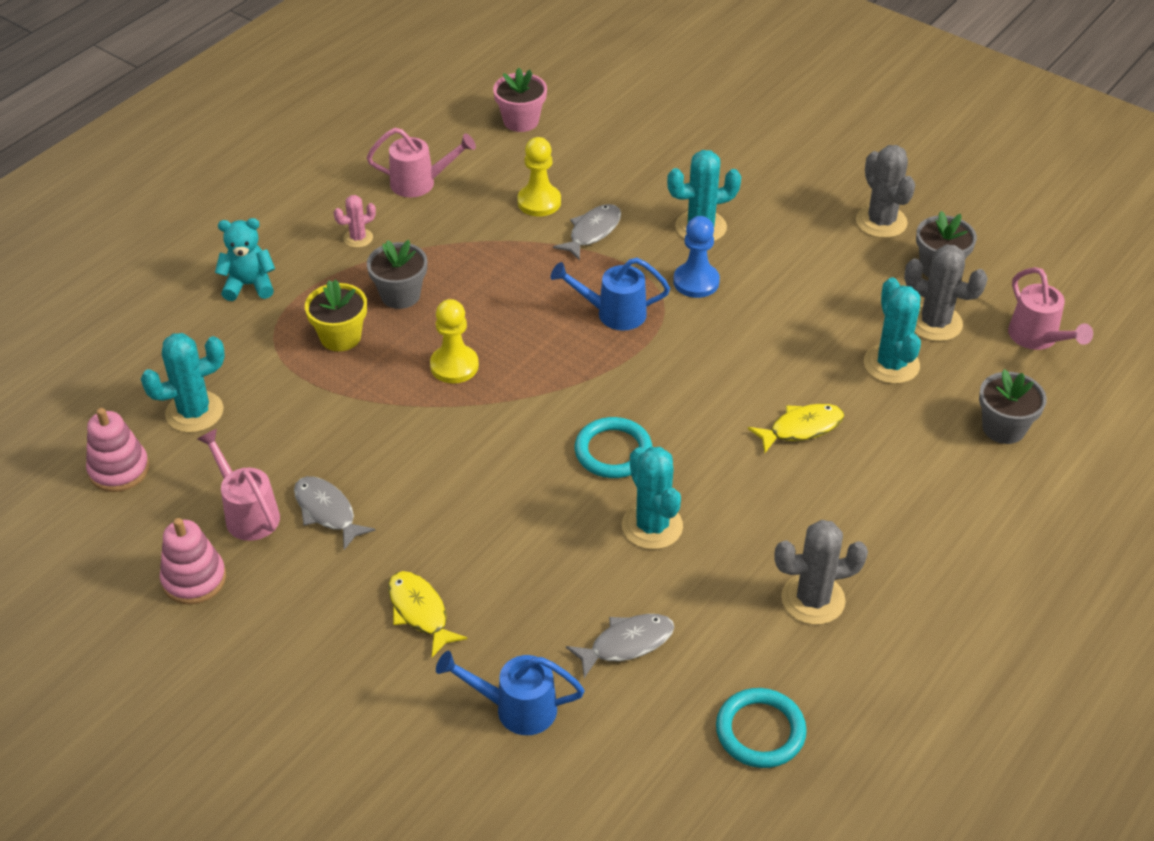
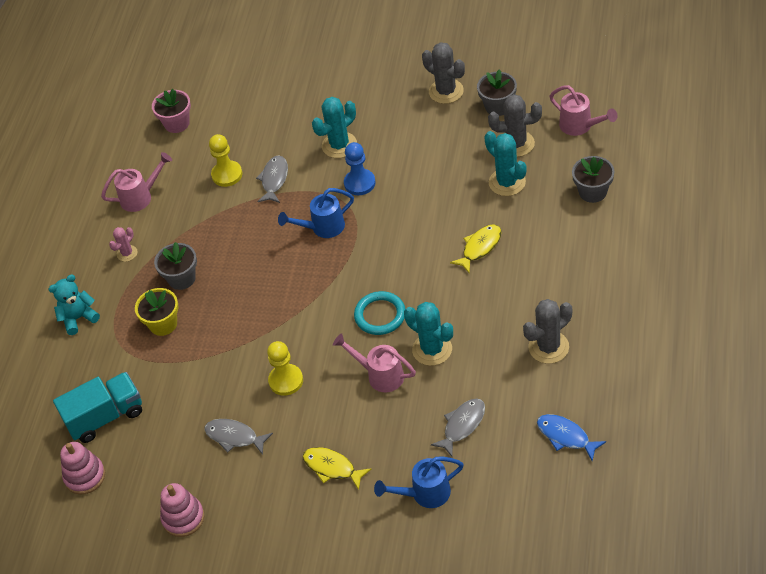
camera: 20 degrees left, 5 degrees up
turquoise cactus [141,333,225,433] -> turquoise truck [53,372,142,443]
pink watering can [197,429,280,541] -> pink watering can moved to [333,333,416,392]
yellow pawn [430,299,479,383] -> yellow pawn moved to [267,341,303,396]
turquoise ring [716,688,807,768] -> blue fish [537,414,606,461]

